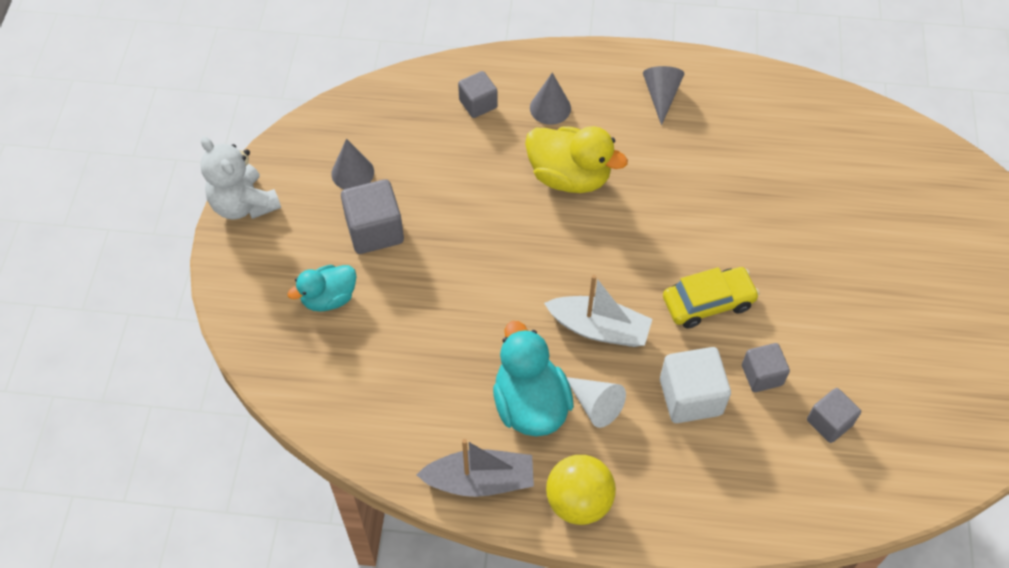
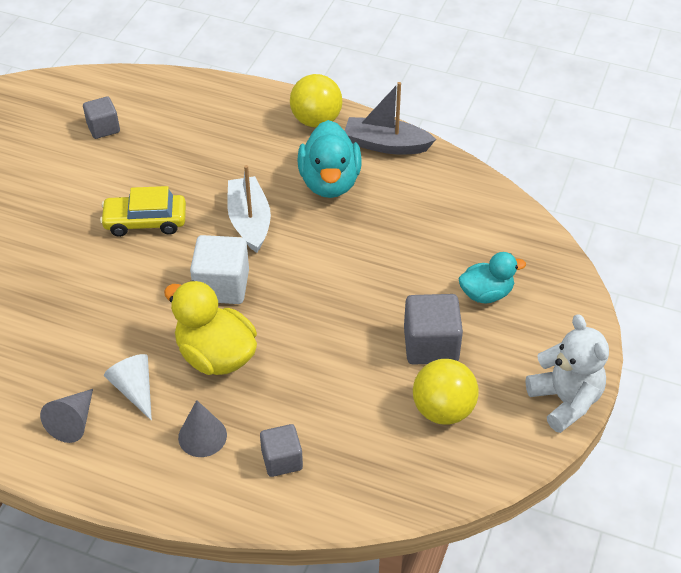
camera: 165 degrees left, 10 degrees down
grey cone [331,139,374,189] -> yellow ball [413,359,479,425]
white boat [544,275,652,347] -> white boat turned 45 degrees clockwise [227,165,271,253]
white cone [566,377,626,428] -> white cone moved to [104,354,152,421]
white cube [660,347,731,423] -> white cube moved to [190,235,249,304]
grey cube [742,343,790,392] -> none

